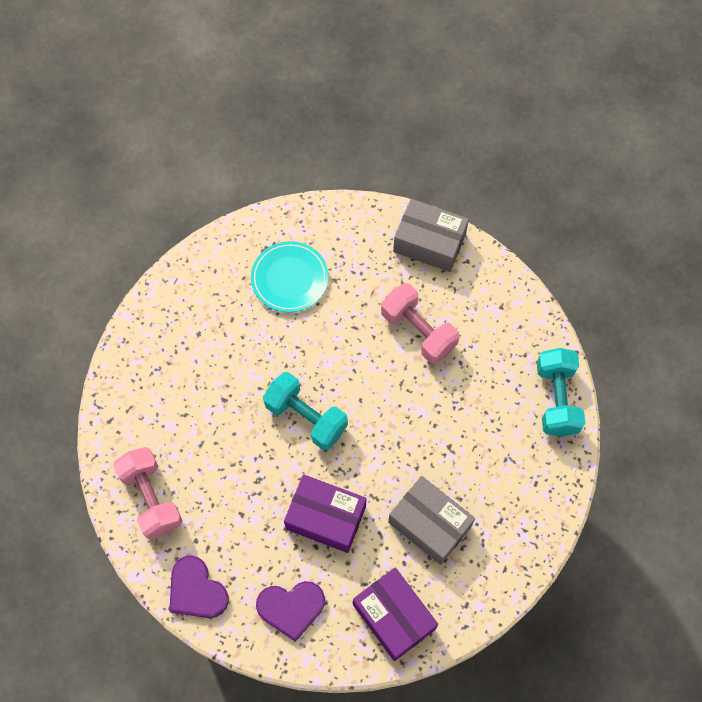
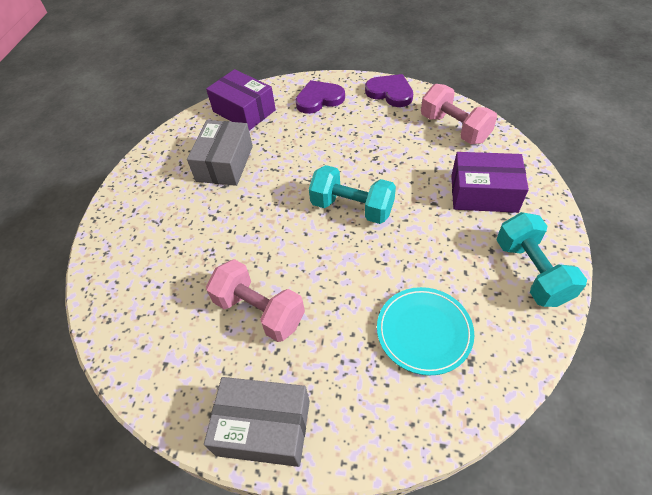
camera: 170 degrees right, 15 degrees down
purple box [284,474,367,553] -> purple box moved to [451,152,529,213]
grey box [388,476,475,565] -> grey box turned 75 degrees clockwise [187,120,253,186]
turquoise dumbbell [537,348,585,437] -> turquoise dumbbell moved to [497,212,587,307]

